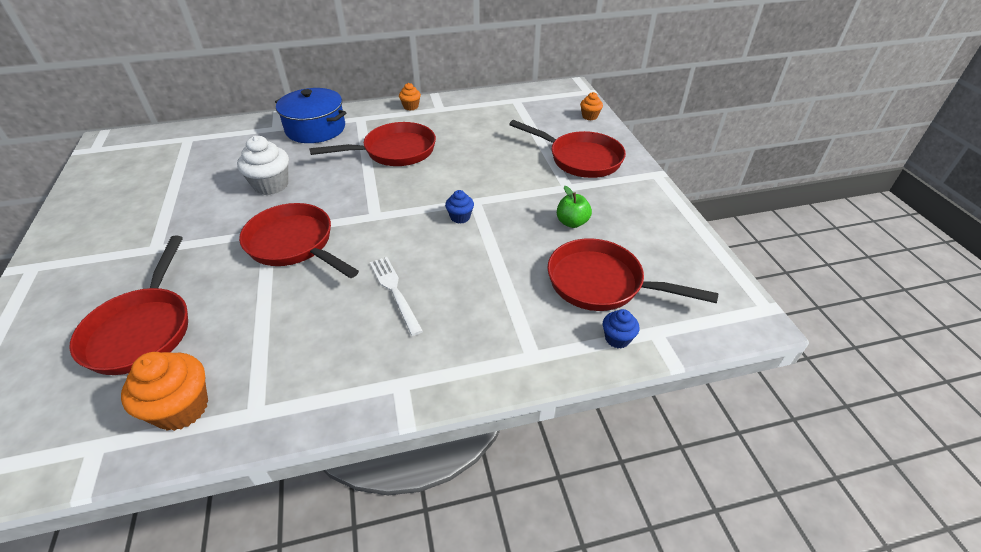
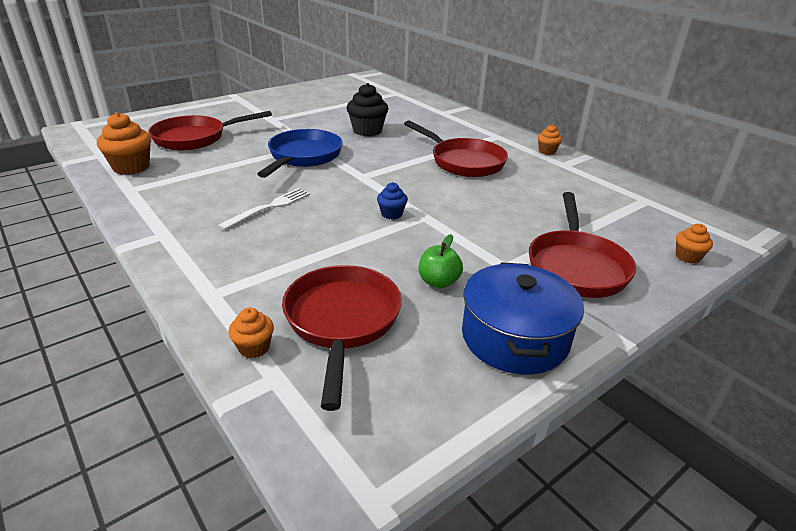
camera: 65 degrees right, 10 degrees down
white cupcake [237,136,289,195] -> black cupcake [347,83,389,136]
red pan [239,203,359,278] -> blue pan [257,129,343,178]
blue pot [275,88,347,143] -> blue pot moved to [462,262,584,374]
blue cupcake [603,309,639,348] -> orange cupcake [228,308,274,358]

